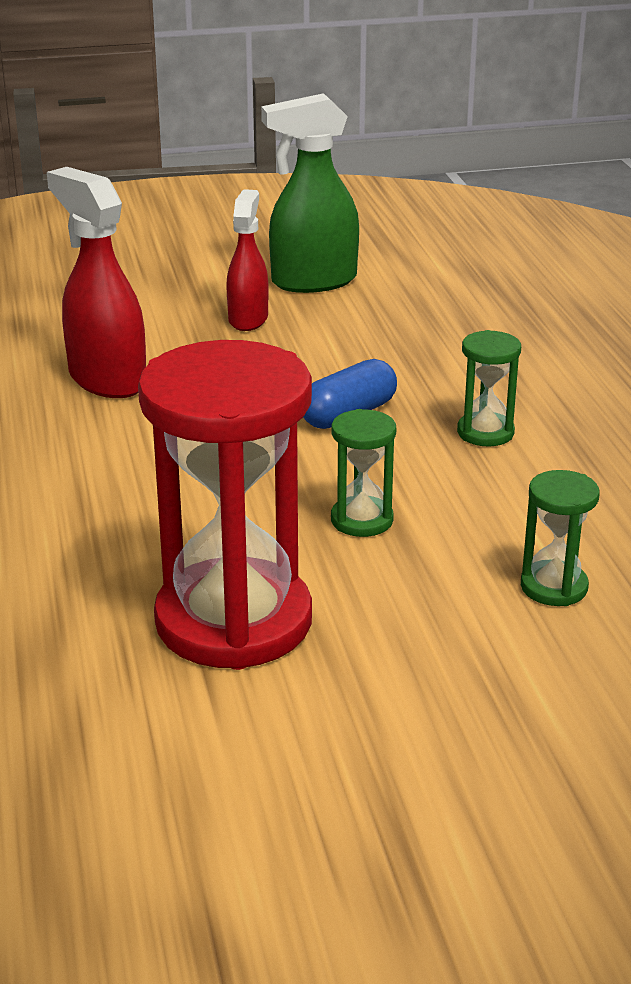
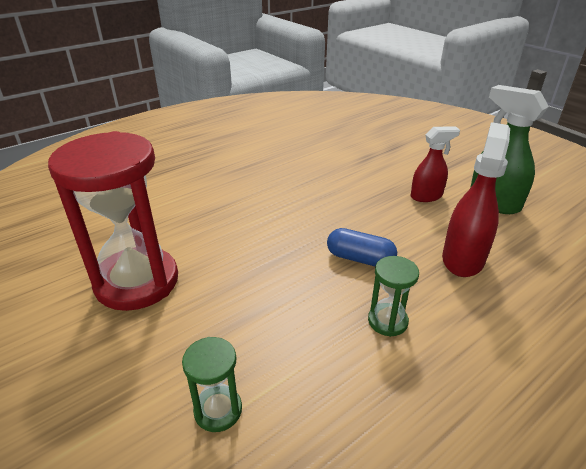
camera: 65 degrees right, 5 degrees up
red spray bottle [47,167,146,398] -> red spray bottle moved to [442,122,510,277]
green hourglass [331,409,396,537] -> none

